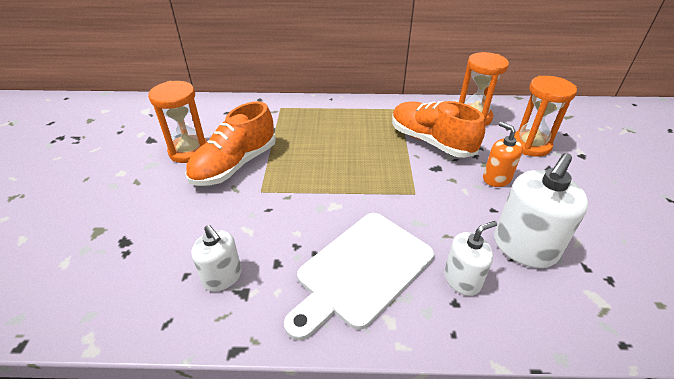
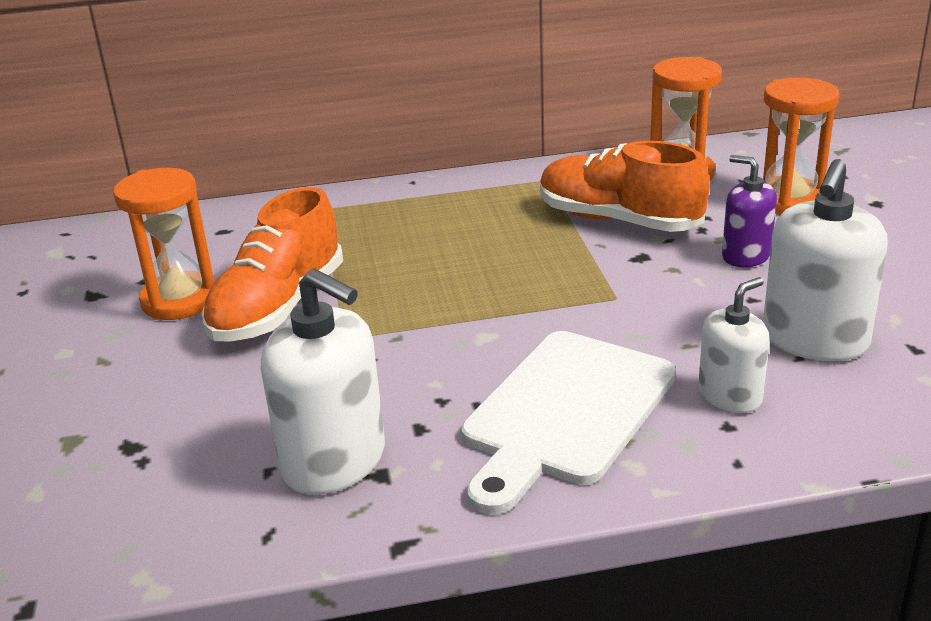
camera: 10 degrees left, 10 degrees down
white soap dispenser [191,225,242,291] -> white soap dispenser [261,268,385,495], size x1.65
orange soap dispenser [483,122,523,187] -> purple soap dispenser [722,155,777,267]

